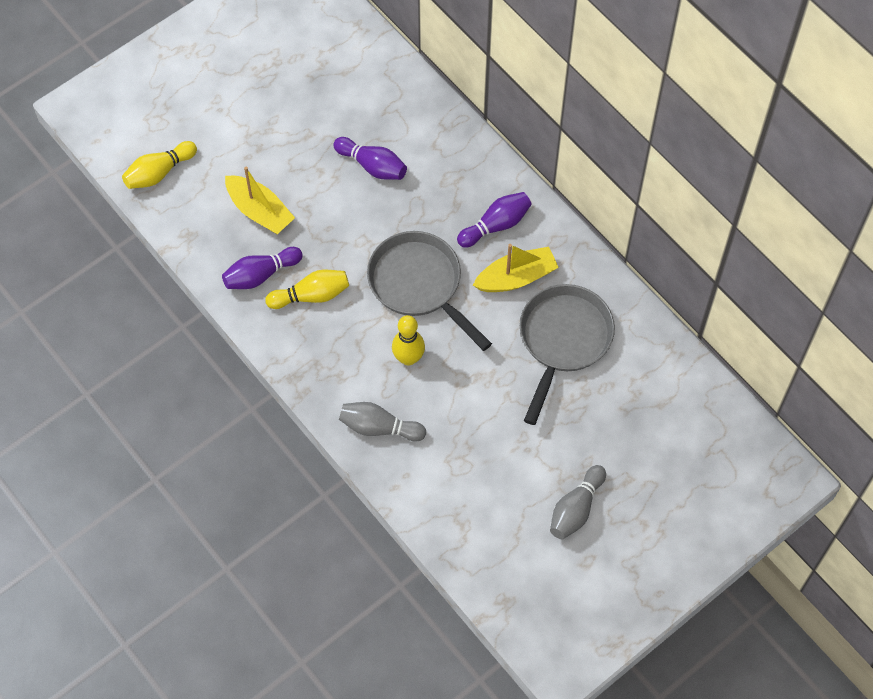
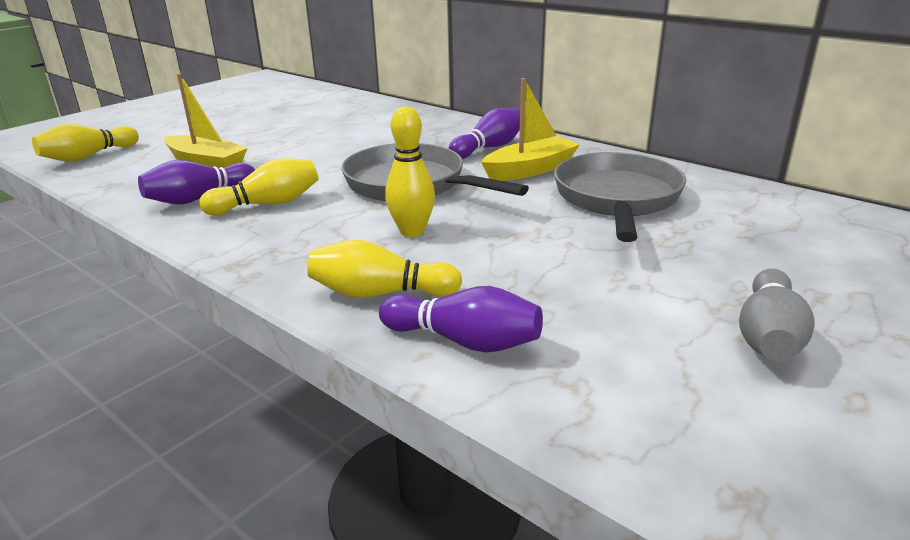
camera: 10 degrees left, 35 degrees down
purple bowling pin [333,137,407,180] -> purple bowling pin moved to [379,286,543,353]
grey bowling pin [339,402,426,442] -> yellow bowling pin [307,240,462,298]

